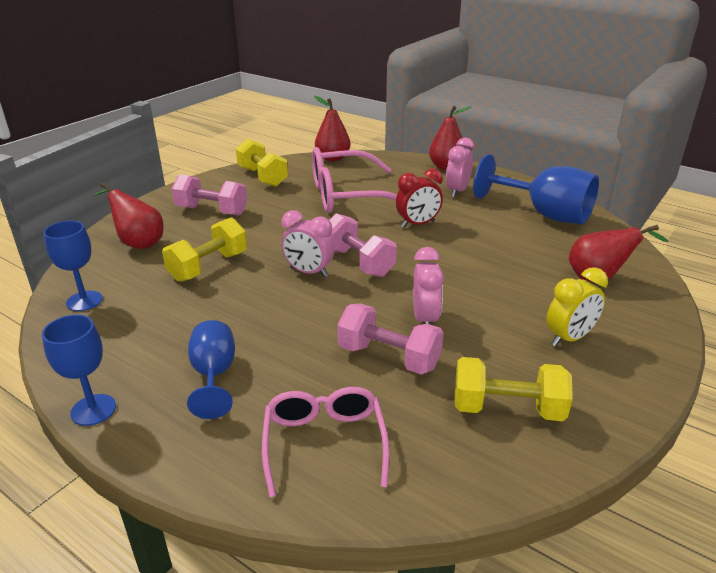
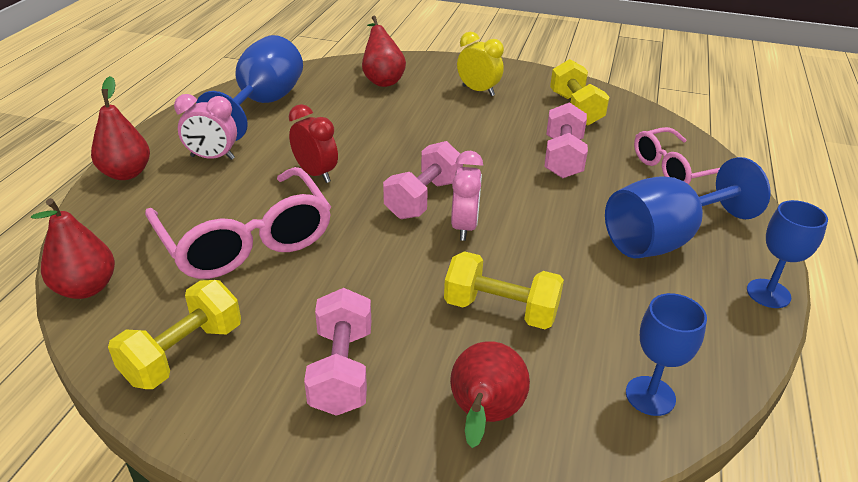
camera: 110 degrees left, 5 degrees up
blue goblet [187,320,235,419] -> blue goblet [605,157,771,258], size x1.69
pink clock [413,247,444,324] -> none

